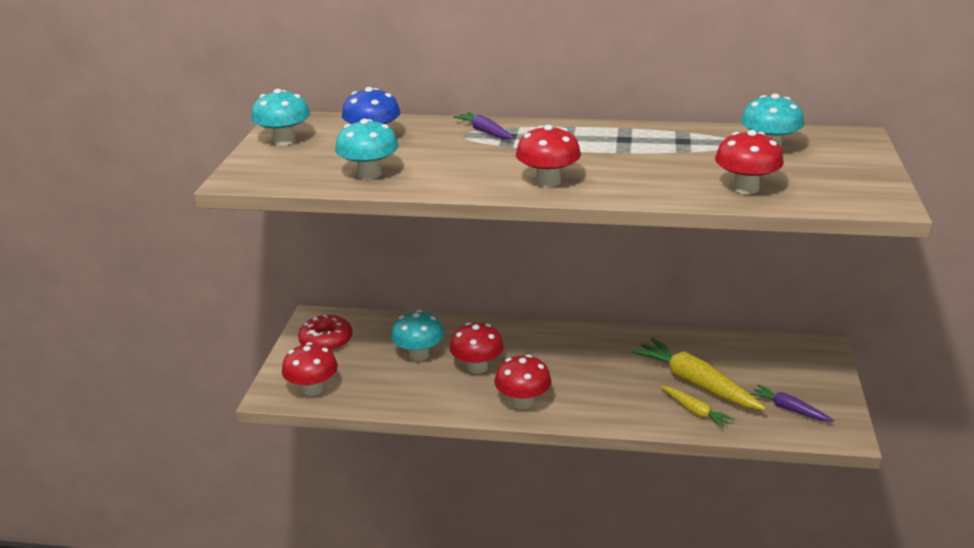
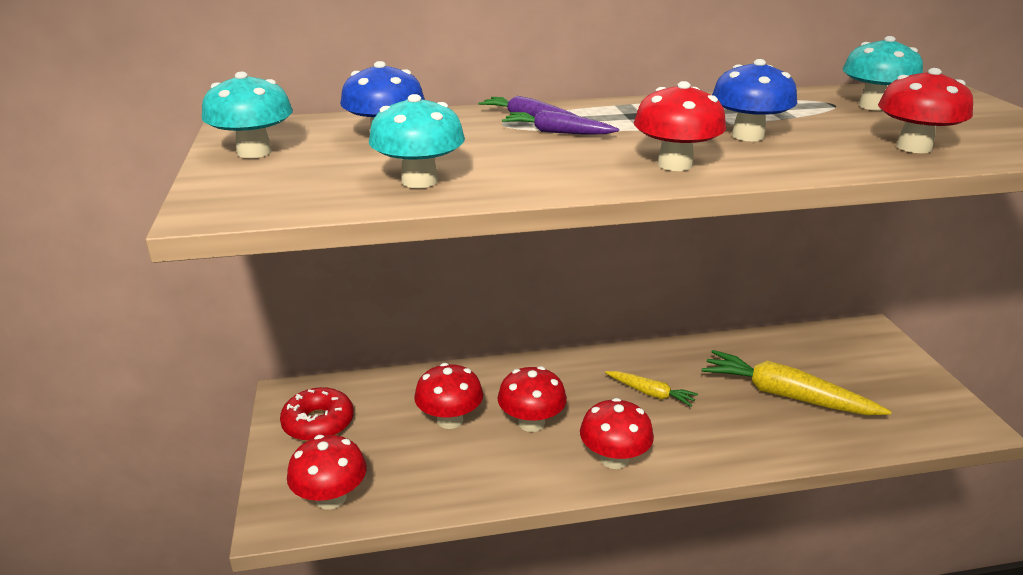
camera: 20 degrees left, 0 degrees up
turquoise mushroom [391,310,444,361] -> red mushroom [414,363,483,429]
yellow carrot [661,386,735,428] -> yellow carrot moved to [605,371,698,407]
purple carrot [750,385,834,422] -> purple carrot moved to [502,110,619,134]
none -> blue mushroom [712,59,797,142]

